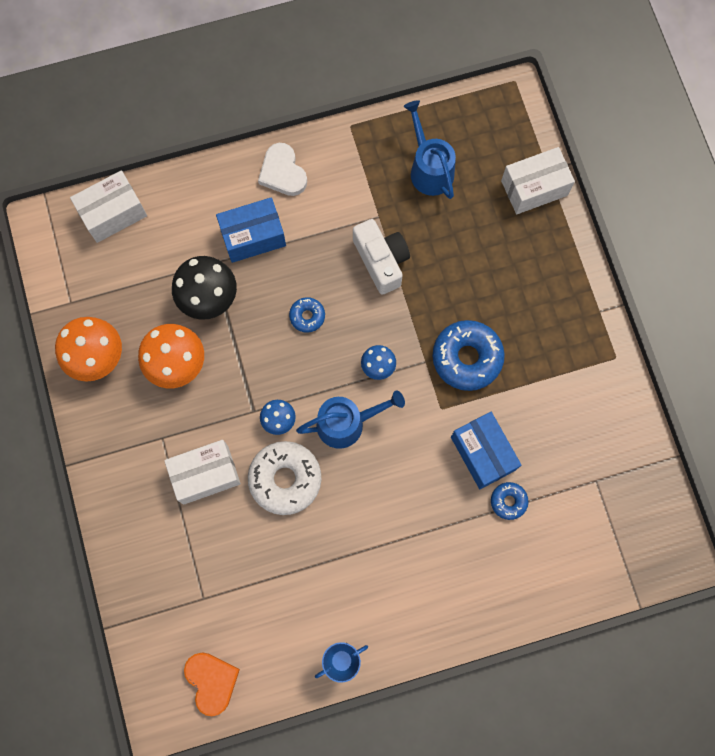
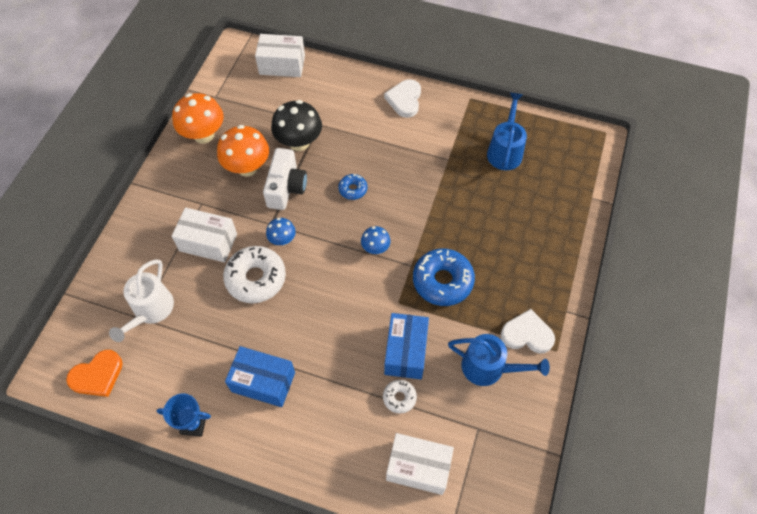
camera: 35 degrees right, 15 degrees down
orange heart [184,652,240,716] -> orange heart turned 45 degrees clockwise [66,350,123,397]
blue box [216,197,286,263] -> blue box moved to [225,346,295,407]
blue watering can [296,390,405,449] -> blue watering can moved to [448,334,550,386]
white camera [353,219,410,295] -> white camera moved to [263,148,307,210]
blue donut [491,482,528,520] -> white donut [383,380,417,414]
white box [501,147,575,214] -> white box moved to [386,433,454,495]
none -> white watering can [109,259,174,342]
none -> white heart [501,309,555,353]

